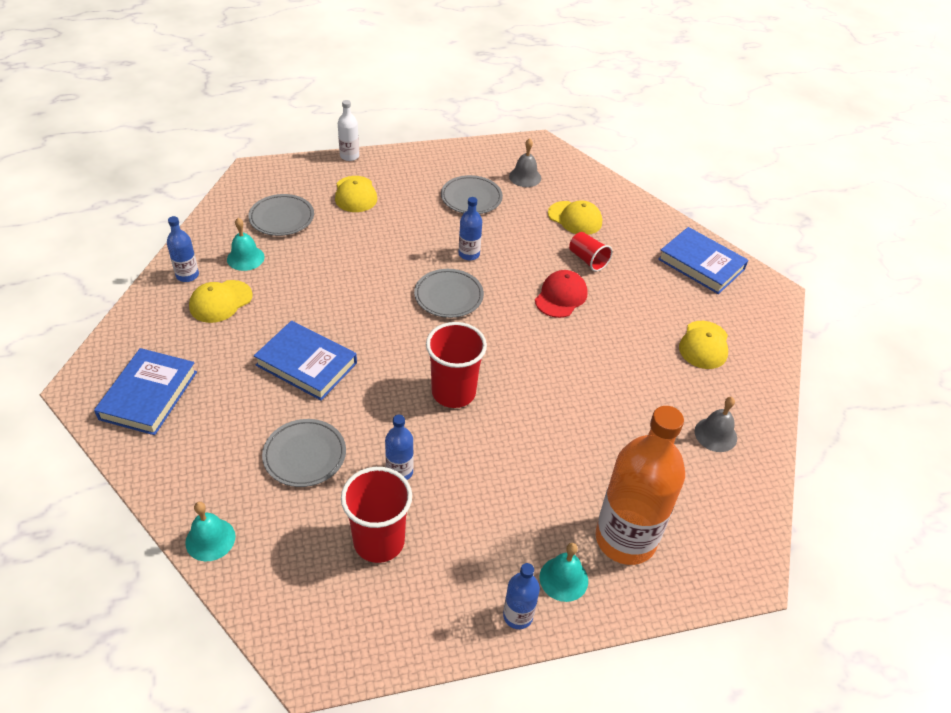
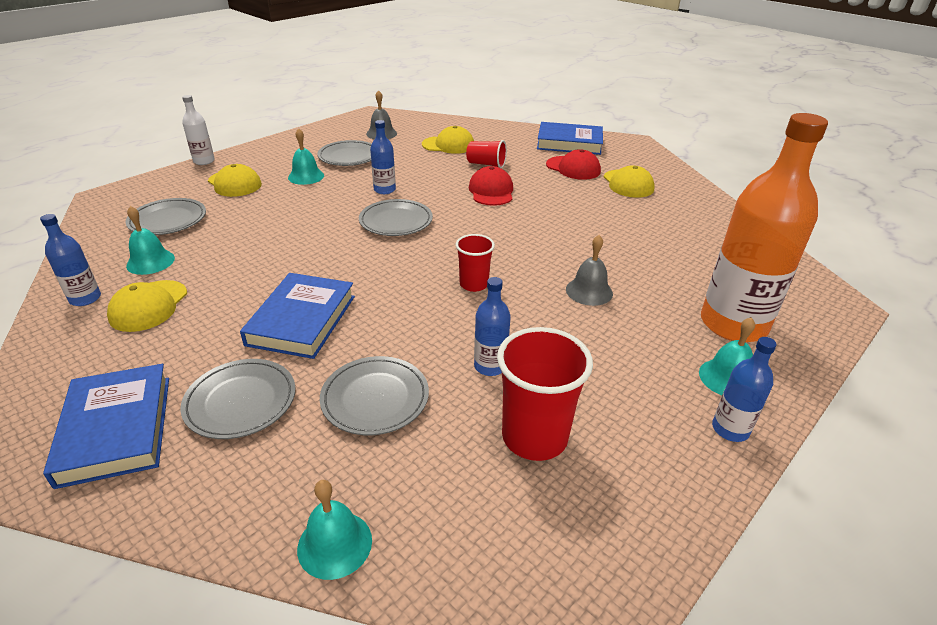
camera: 30 degrees left, 10 degrees down
blue book [254,321,357,401] -> blue book turned 75 degrees counterclockwise [240,273,355,359]
red cup [426,322,487,408] -> red cup [456,234,495,292], size x0.59
grey bell [694,397,737,452] -> grey bell moved to [566,235,613,306]
none -> grey plate [181,359,295,439]
none -> turquoise bell [288,128,324,185]
none -> red cap [546,149,601,180]

